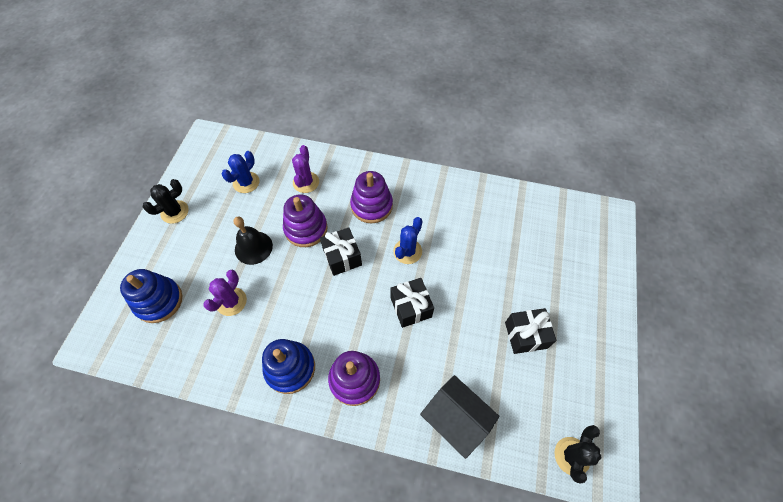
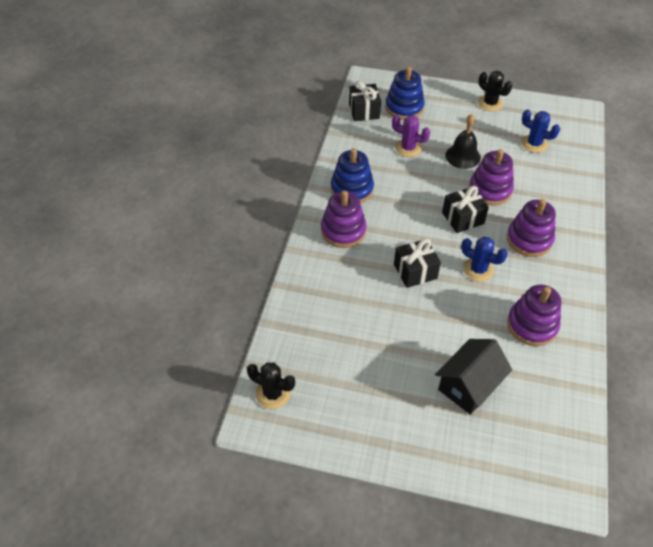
camera: 90 degrees right, 10 degrees down
purple cactus [292,145,319,193] -> none
black house [420,375,500,459] -> black house moved to [435,339,512,415]
black gift [505,308,557,354] -> black gift moved to [349,81,381,121]
none -> purple stacking toy [507,285,561,346]

